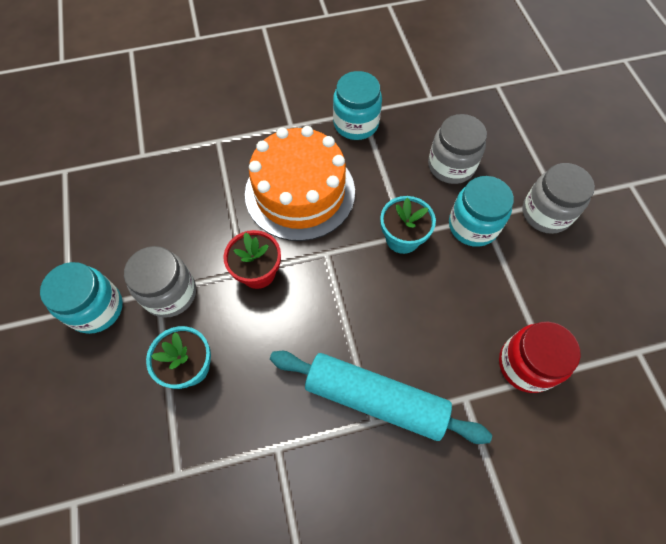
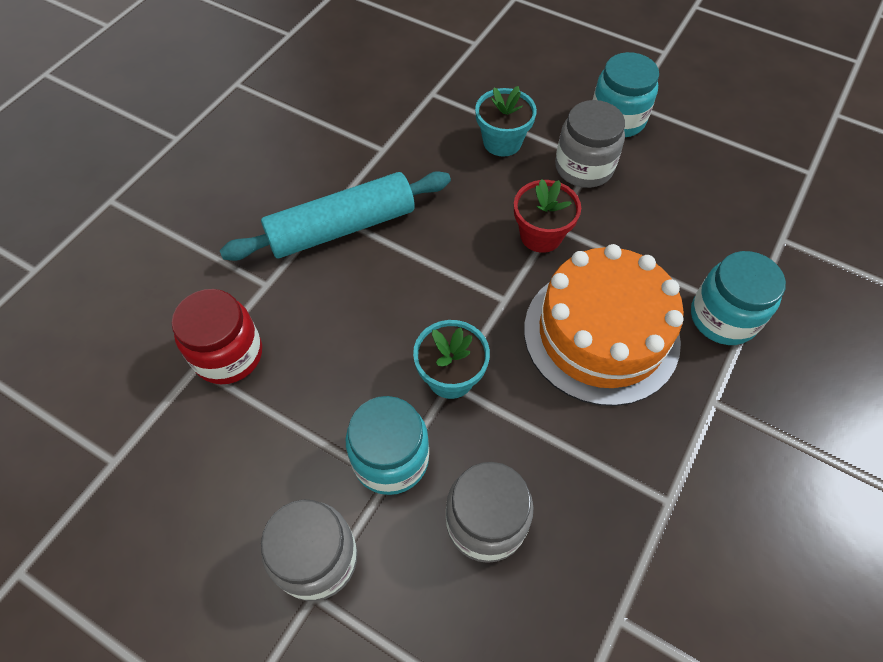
camera: 135 degrees right, 5 degrees down
turquoise jar [333,71,382,140] -> turquoise jar moved to [691,251,786,345]

